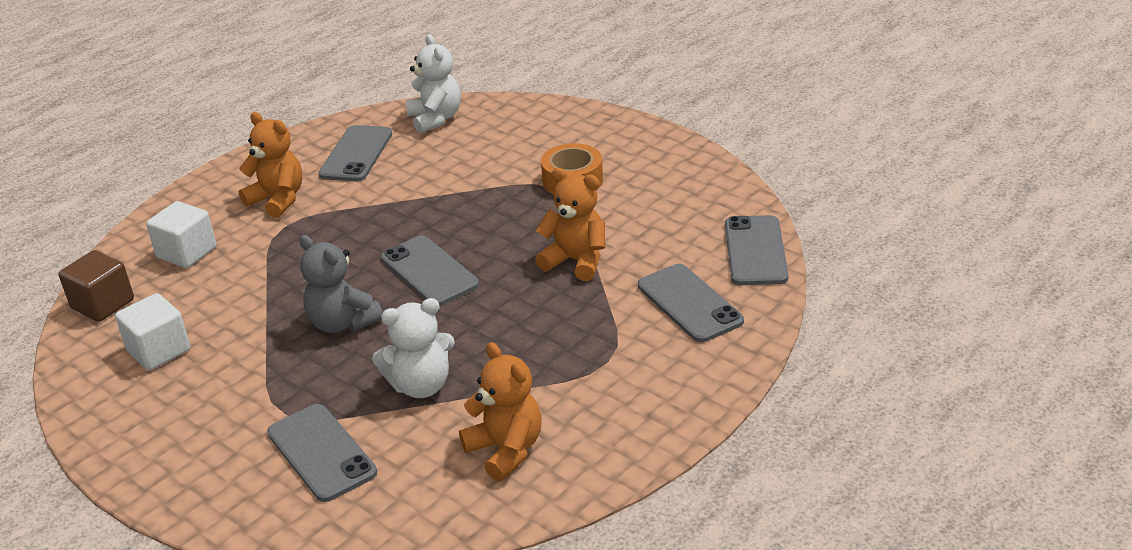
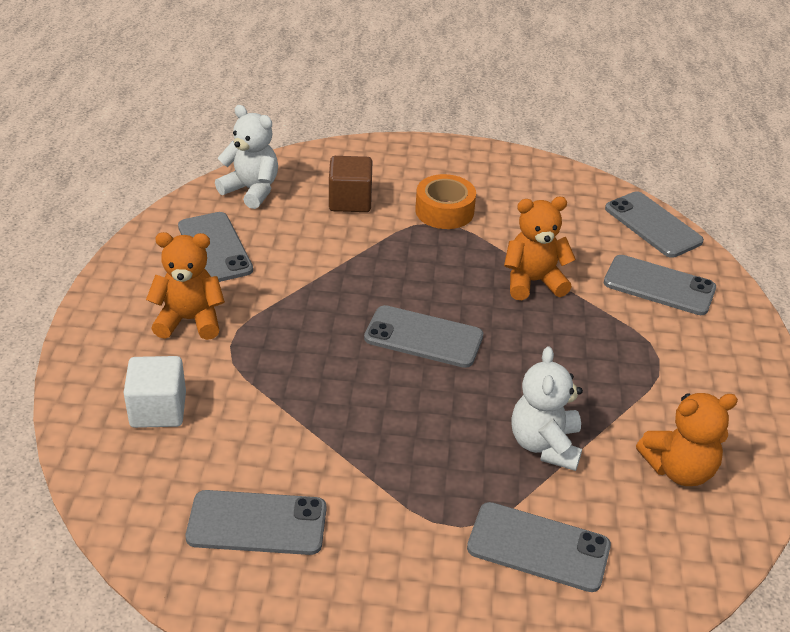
camera: 40 degrees left, 5 degrees up
brown cube [59,250,134,322] -> brown cube moved to [329,156,372,212]
white cube [115,293,190,370] -> grey phone [186,490,326,555]
grey teddy bear [300,235,383,333] -> none
white teddy bear [372,298,455,398] -> white teddy bear turned 150 degrees clockwise [511,346,583,471]
orange teddy bear [459,342,542,481] -> orange teddy bear turned 150 degrees clockwise [636,393,738,486]

